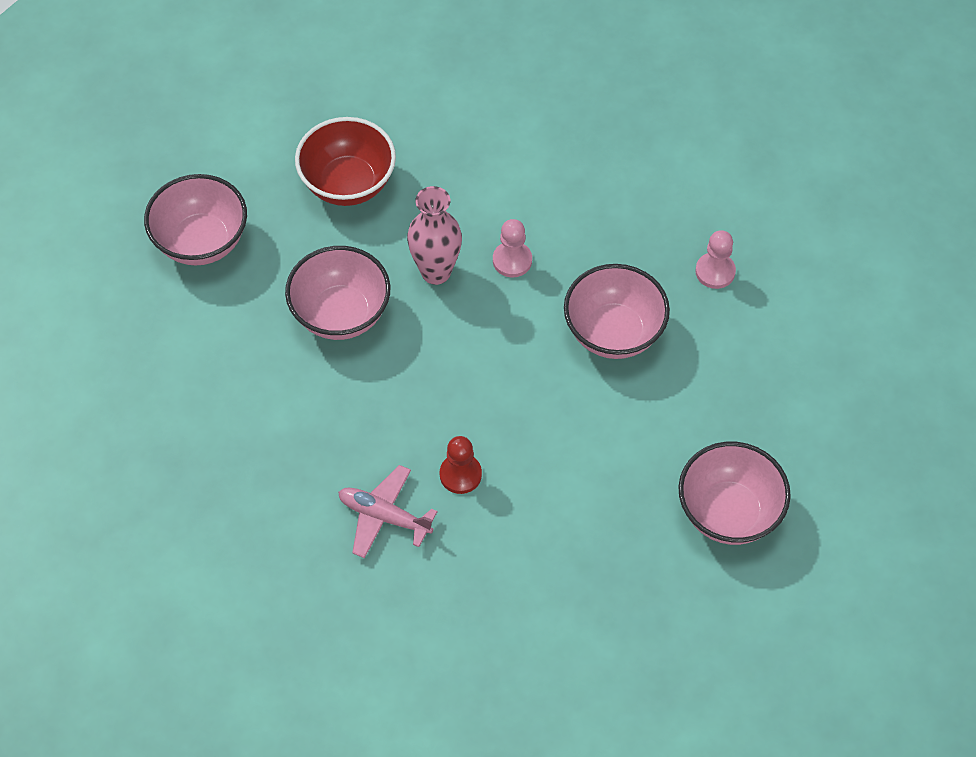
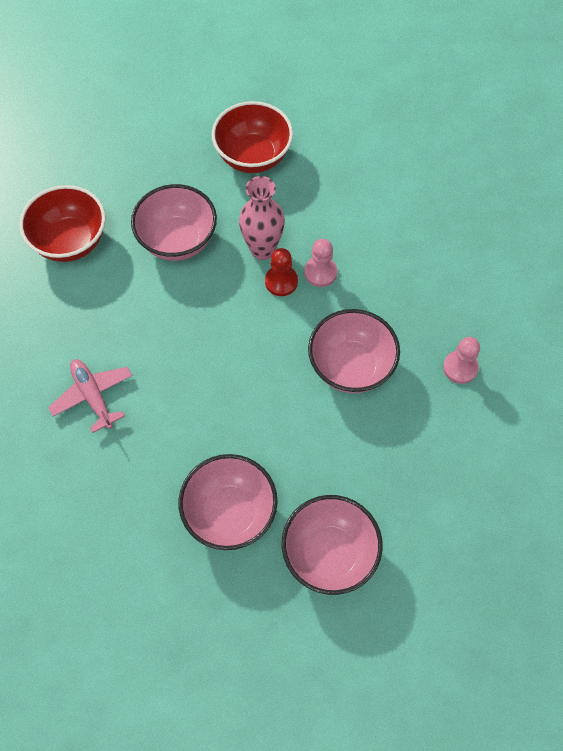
camera: 35 degrees right, 5 degrees up
pink bowl [144,174,247,266] -> pink bowl moved to [178,454,278,550]
red pawn [440,436,482,494] -> red pawn moved to [265,248,298,296]
none -> red bowl [19,185,106,262]

